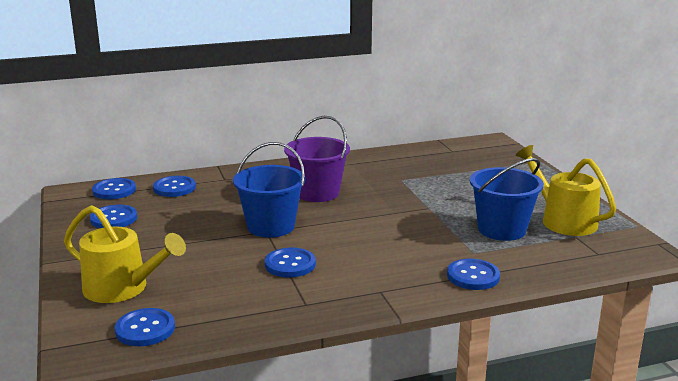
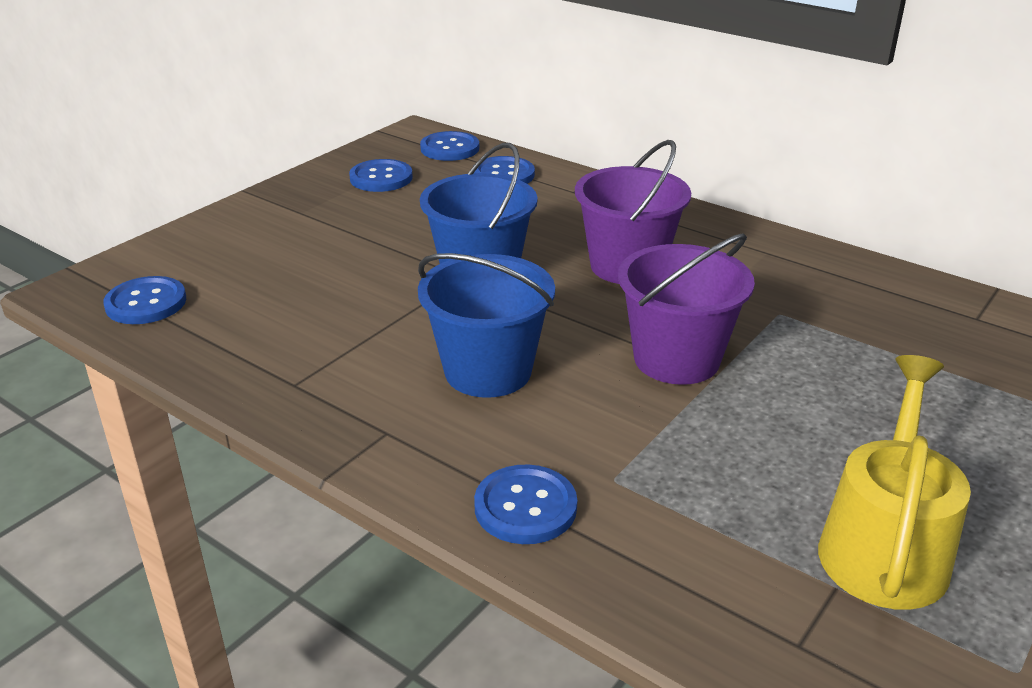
camera: 55 degrees right, 10 degrees up
yellow watering can [64,205,186,303] -> none
blue button [265,248,316,277] -> none
blue bucket [470,158,544,241] -> blue bucket moved to [418,253,555,398]
none -> purple bucket [618,233,755,385]

